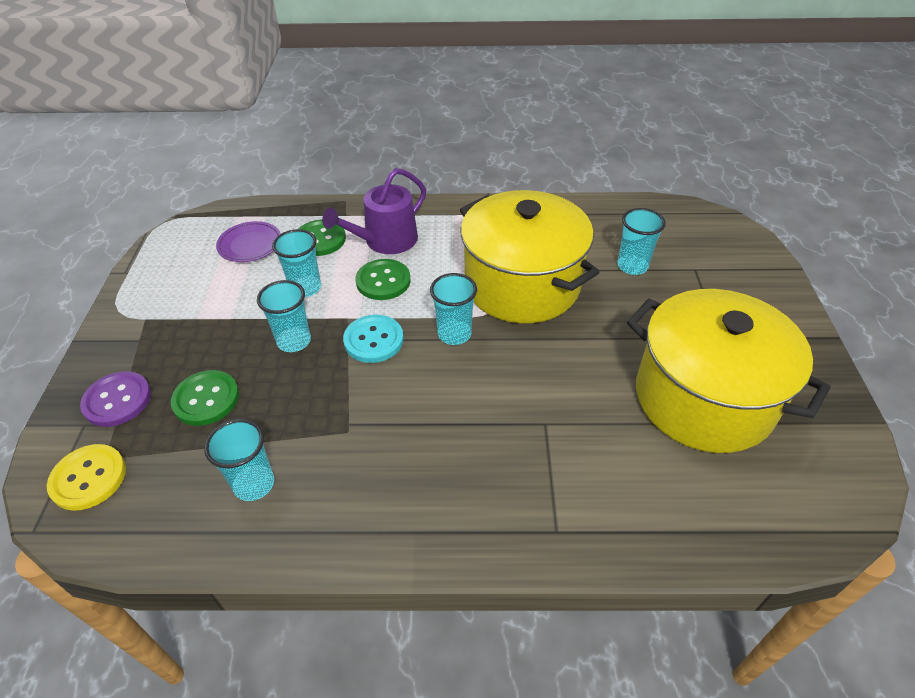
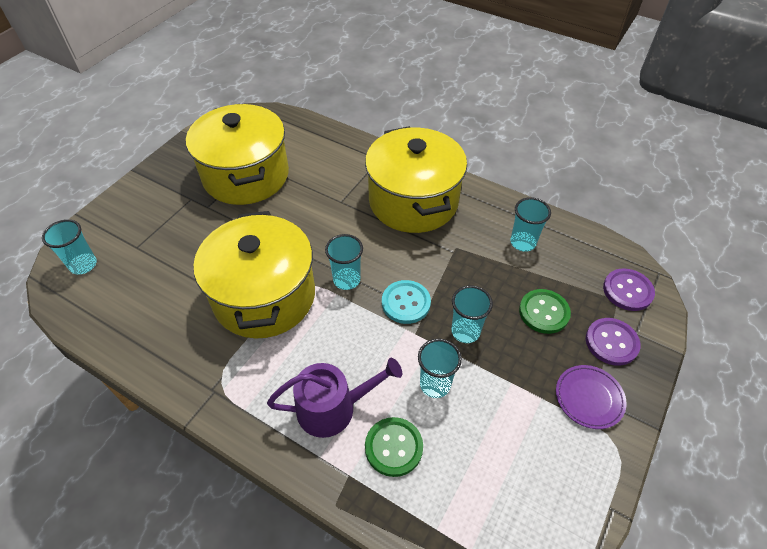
camera: 150 degrees left, 5 degrees up
yellow button [47,444,126,511] -> purple button [603,268,655,311]
purple plate [216,221,281,262] -> purple plate moved to [556,365,627,429]
green button [355,259,411,300] -> none
turquoise cup [617,208,666,275] -> turquoise cup moved to [42,219,97,275]
none -> yellow pot [365,126,467,233]

